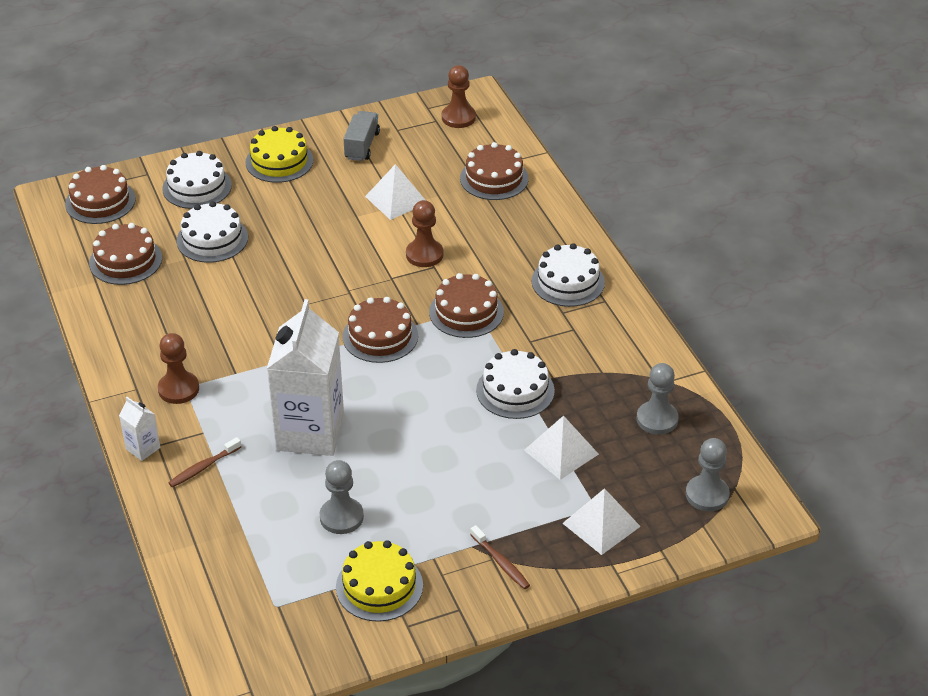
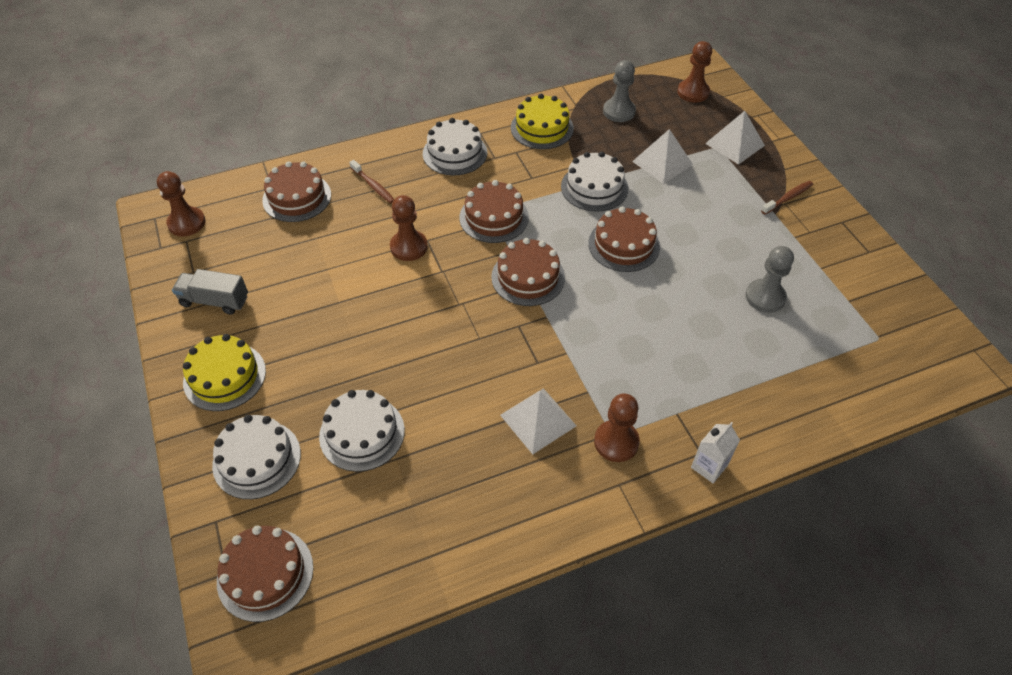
camera: 90 degrees left, 10 degrees up
brown cake [89,223,162,285] -> brown cake moved to [588,207,660,272]
brown toothbrush [168,437,241,487] -> brown toothbrush moved to [349,160,394,204]
white carton [267,299,344,456] -> none
yellow cake [336,540,423,622] -> yellow cake moved to [511,94,574,149]
white pyramid [365,164,425,220] -> white pyramid moved to [500,388,577,454]
grey pawn [686,438,730,511] -> brown pawn [677,41,712,103]

